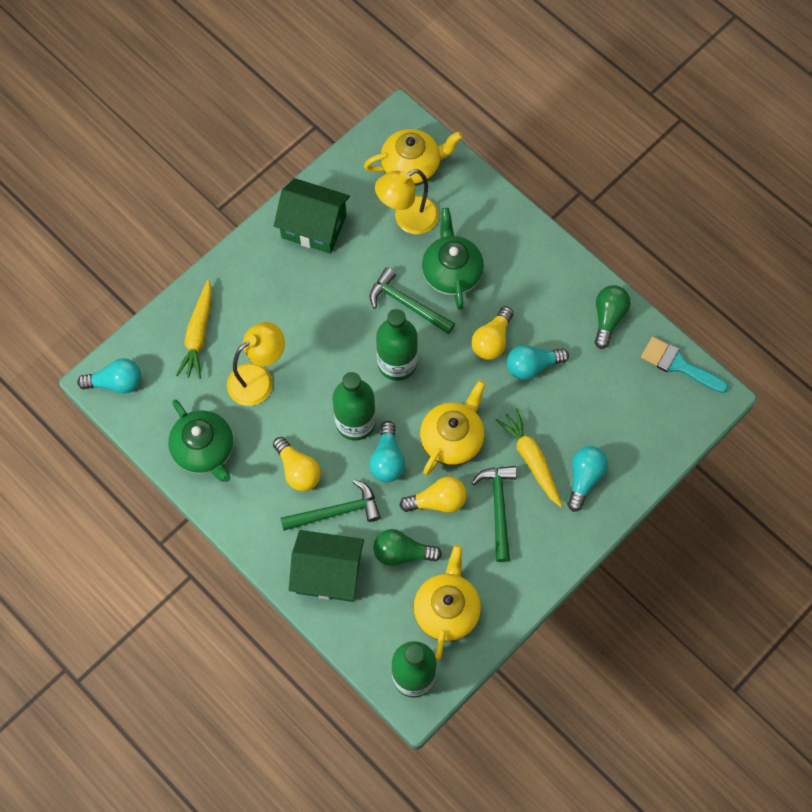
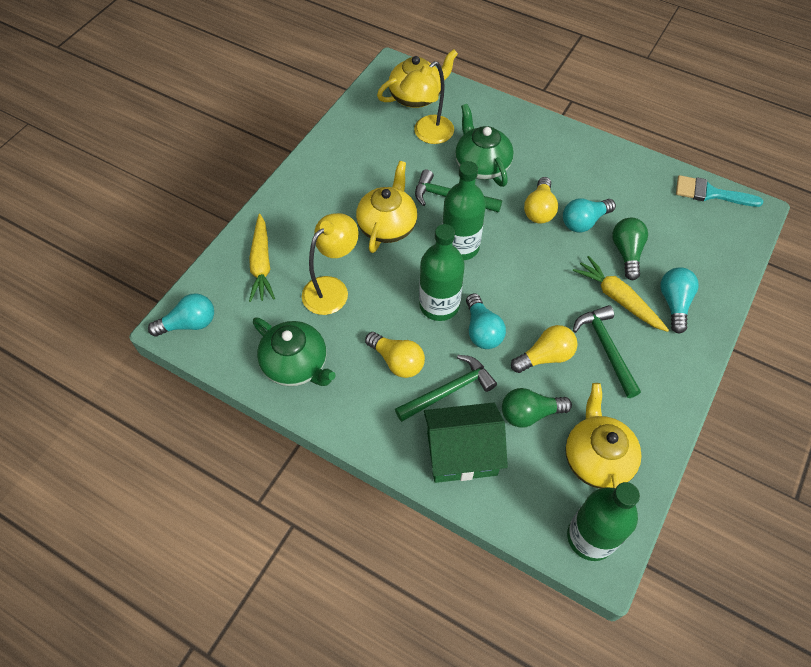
camera: 15 degrees left, 10 degrees down
green house [274,178,350,254] -> none
yellow teapot [420,380,486,475] -> yellow teapot moved to [356,161,417,253]
green light bulb [595,285,630,349] -> green light bulb moved to [612,218,648,280]

